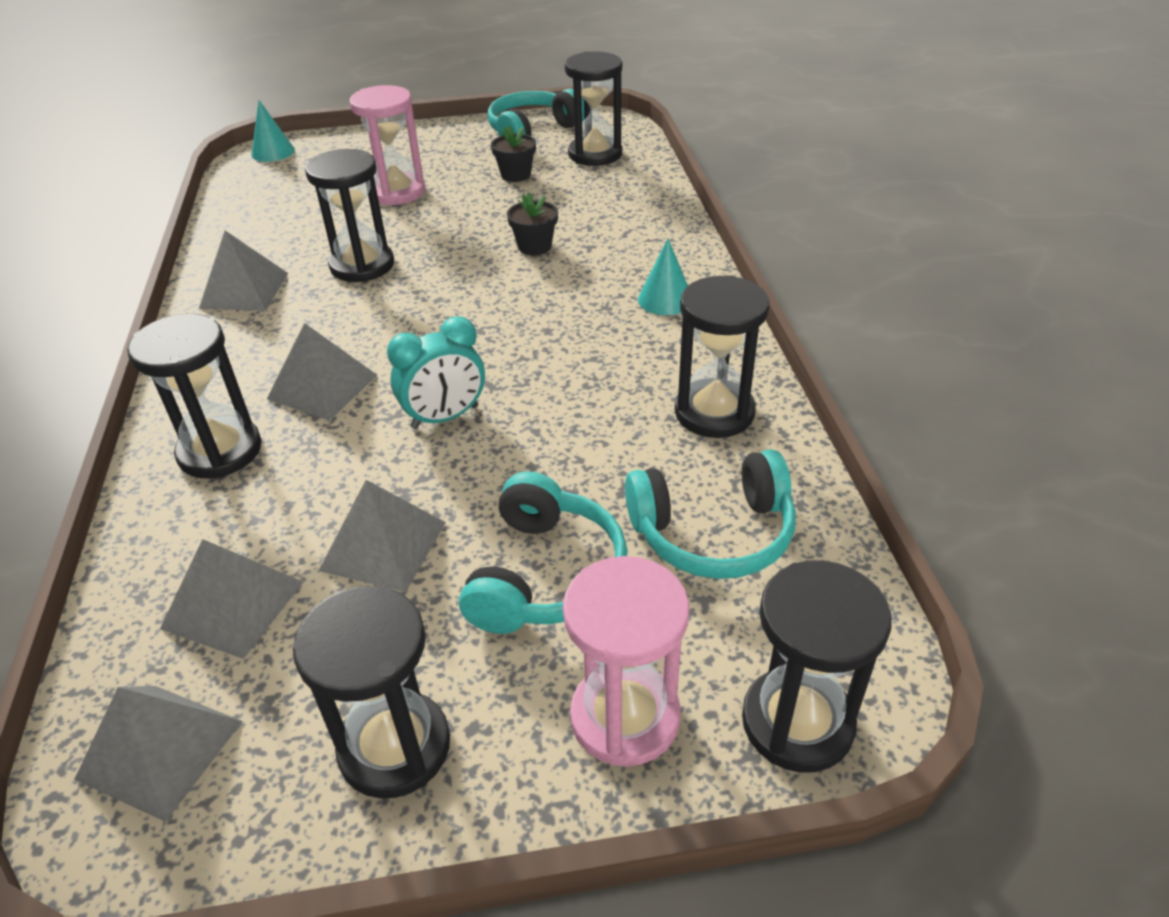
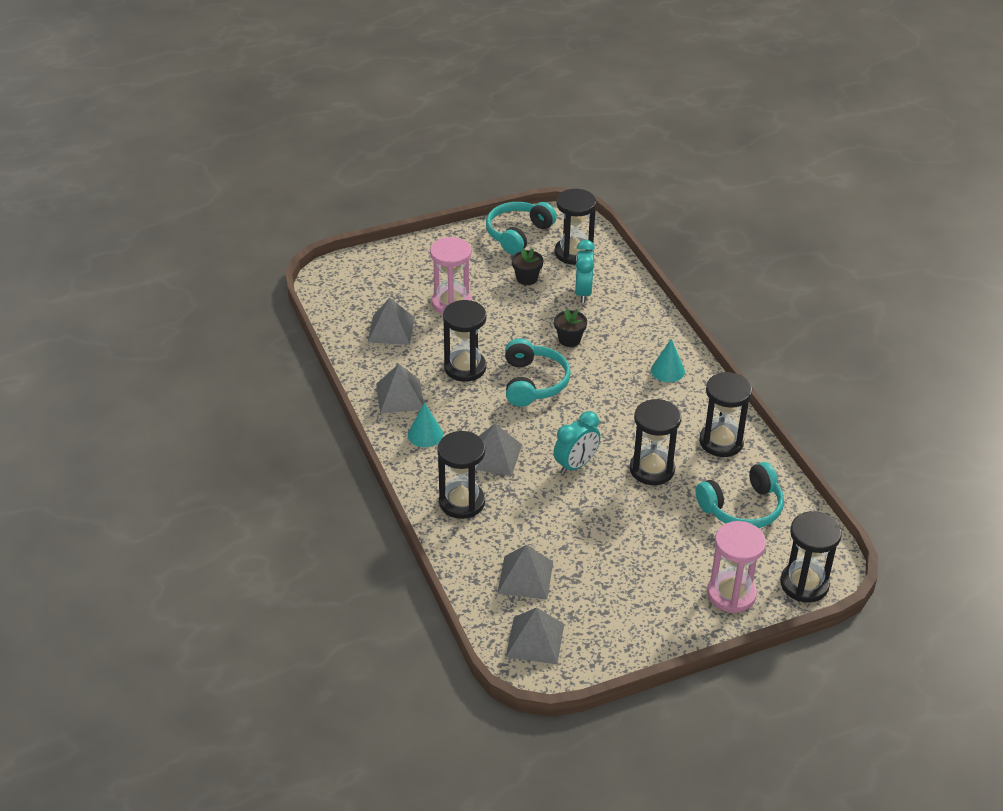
camera: 15 degrees left, 0 degrees up
turquoise cone [251,100,295,162] -> turquoise cone moved to [408,402,443,447]
black hourglass [293,585,450,799] -> black hourglass moved to [630,399,681,485]
grey pyramid [319,480,446,592] -> grey pyramid moved to [368,298,415,345]
turquoise headphones [459,471,627,634] -> turquoise headphones moved to [505,338,571,407]
none -> turquoise clock [575,240,595,303]

